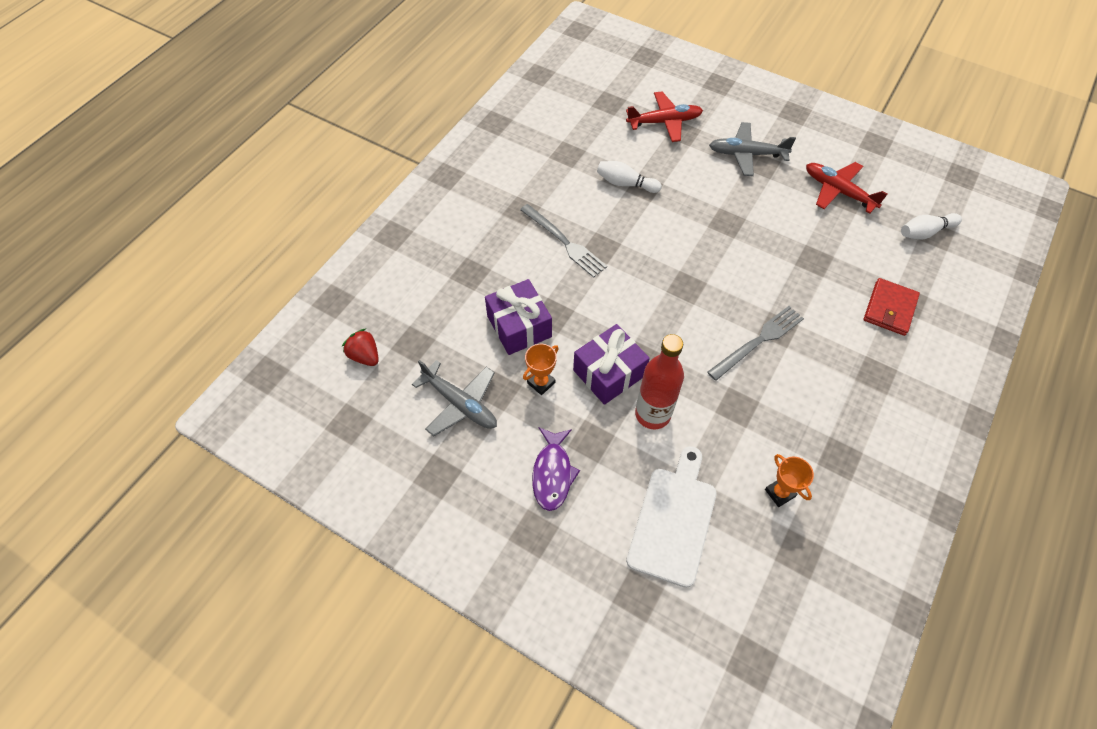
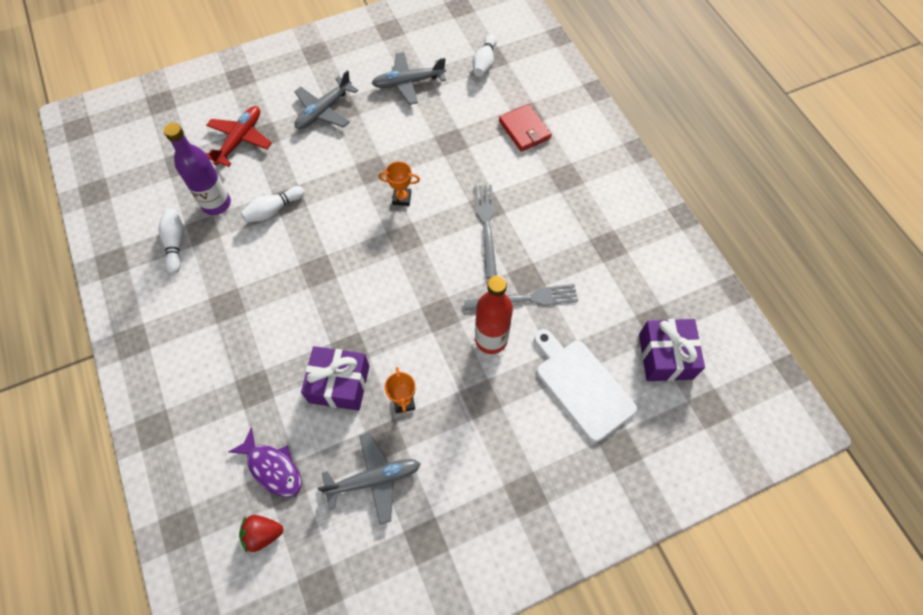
camera: 55 degrees left, 5 degrees up
grey fork [520,204,607,278] -> grey fork moved to [464,284,578,311]
purple fish [532,427,580,511] -> purple fish moved to [229,428,301,497]
purple gift [573,324,650,405] -> purple gift moved to [639,319,705,381]
orange trophy [765,454,814,507] -> orange trophy moved to [378,162,420,206]
red plane [806,162,888,214] -> grey plane [372,52,446,105]
none -> white bowling pin [158,208,184,274]
none -> purple bottle [164,123,231,215]

